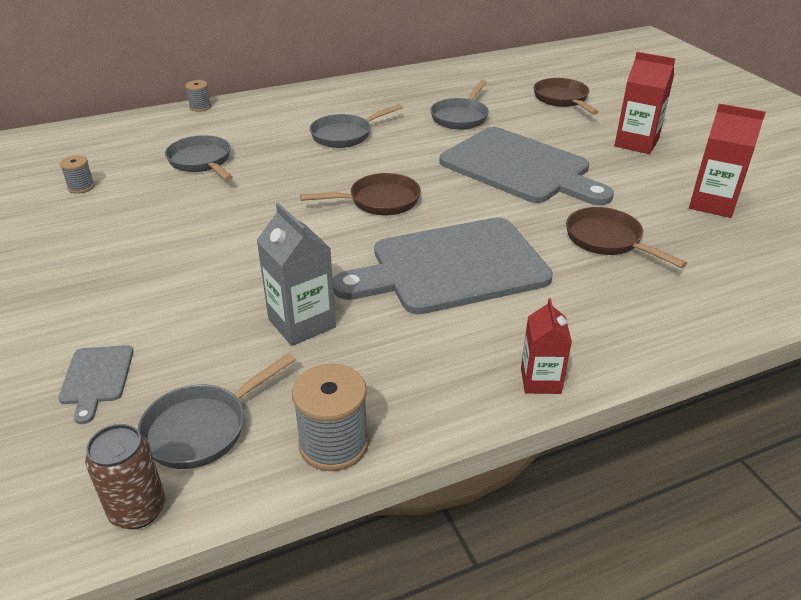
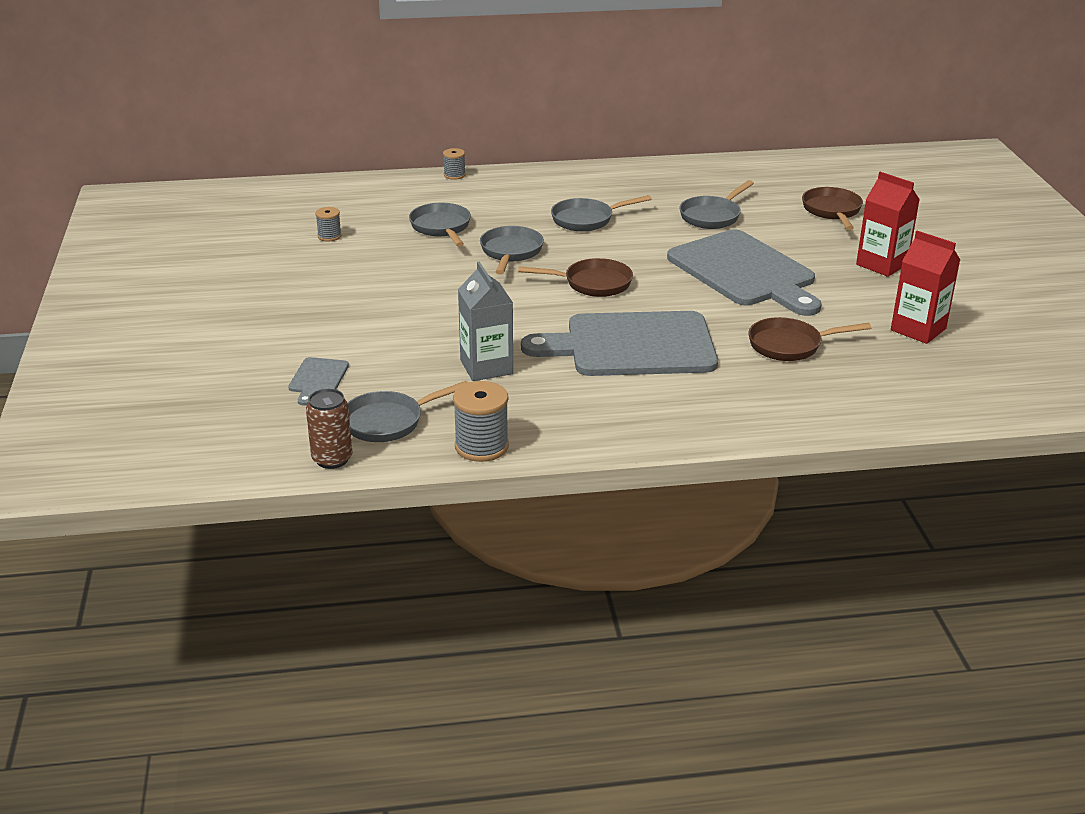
camera: 15 degrees right, 5 degrees down
red carton [521,298,572,394] -> none
brown pan [566,207,687,268] -> brown pan turned 75 degrees counterclockwise [748,317,871,361]
none -> grey pan [480,226,544,274]

